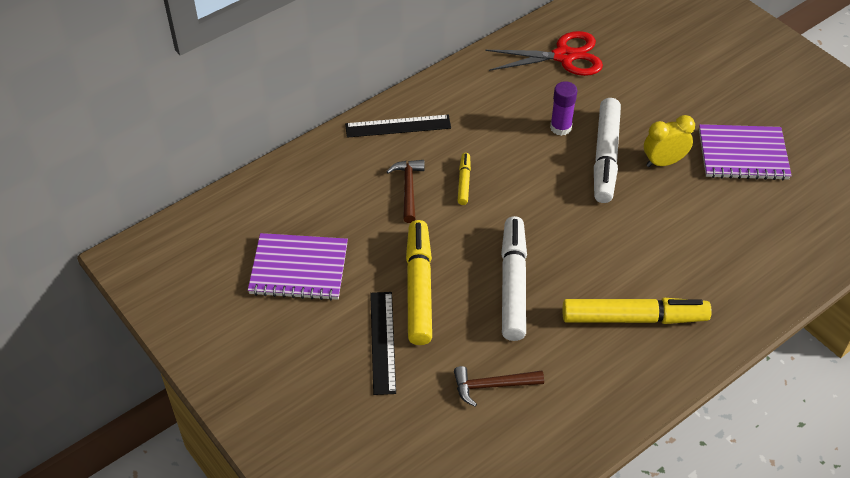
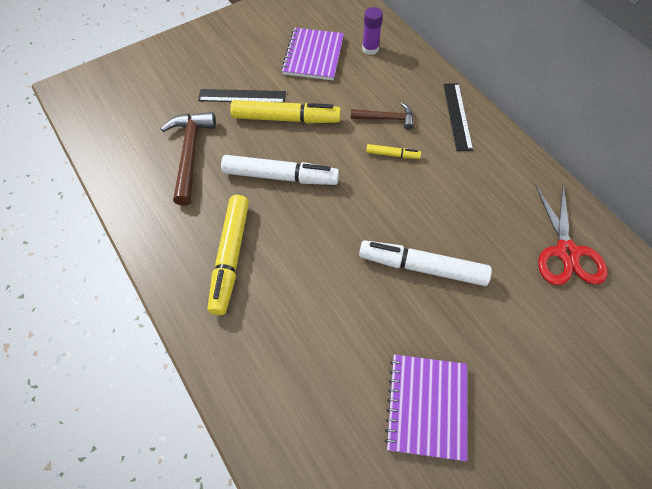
camera: 95 degrees right, 10 degrees up
brown hammer [454,366,544,407] -> brown hammer [161,112,216,206], size x1.64
purple glue stick [550,81,577,136] -> purple glue stick moved to [362,7,383,55]
yellow clock [644,115,695,167] -> none

